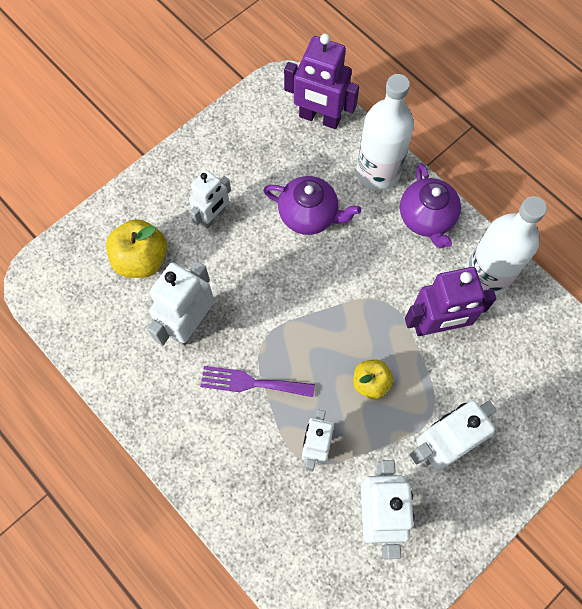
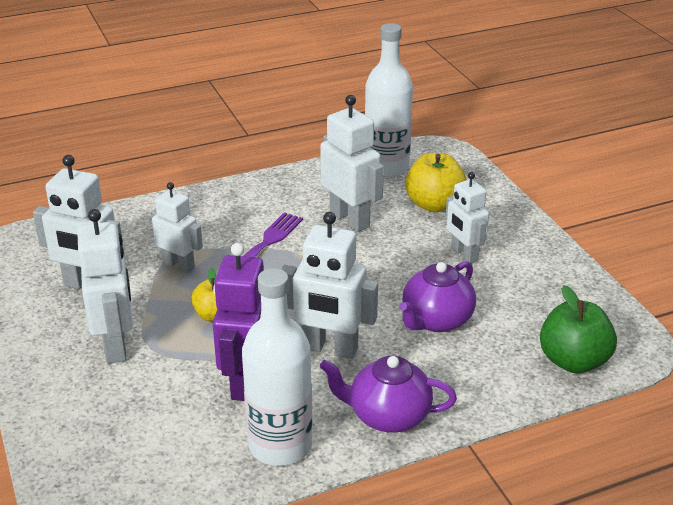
camera: 110 degrees right, 35 degrees down
purple robot [284,33,359,129] -> green apple [540,285,617,373]
white bottle [356,74,414,191] -> white bottle moved to [365,23,413,177]
none -> white robot [281,212,378,359]

